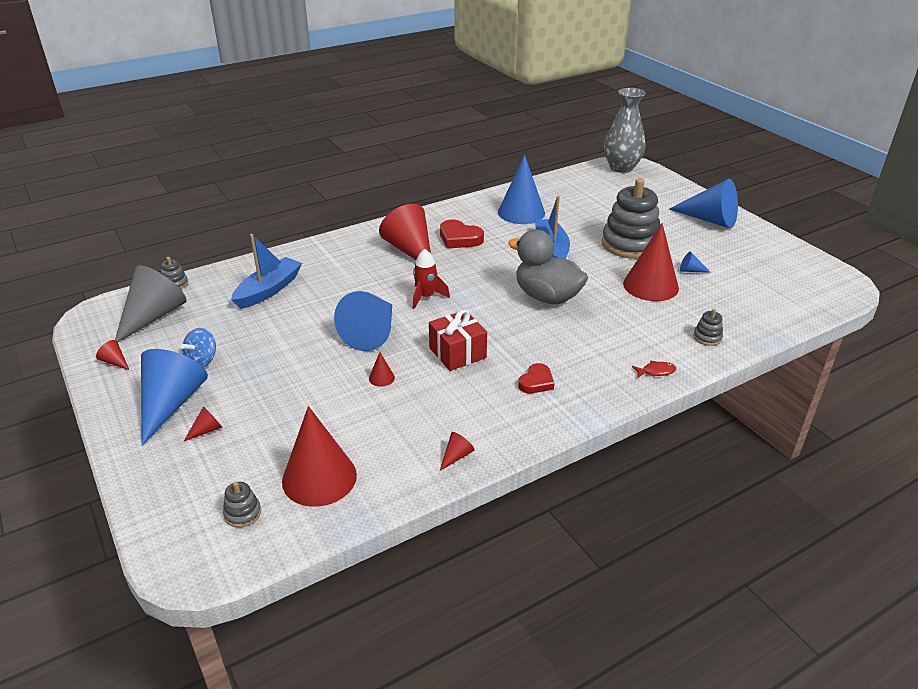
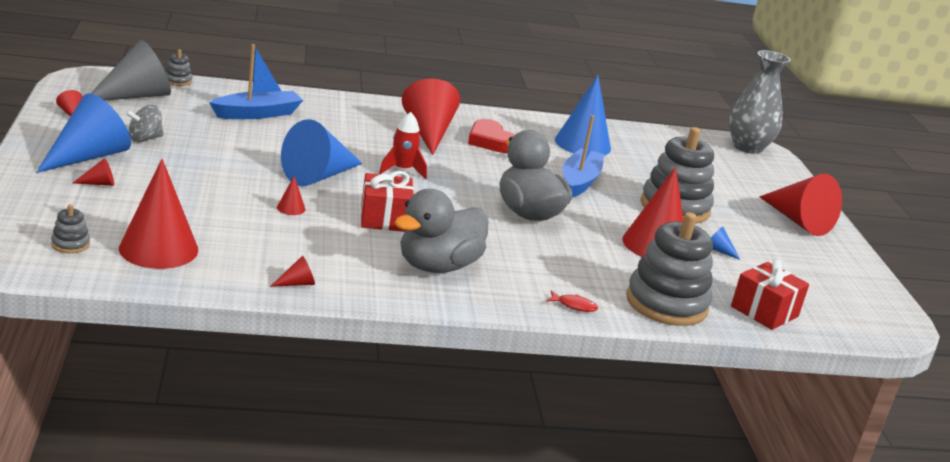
camera: 20 degrees right, 10 degrees down
blue spinning top [181,328,216,367] -> grey spinning top [125,105,164,143]
red heart [518,363,555,394] -> grey duck [394,189,488,273]
blue cone [669,179,738,228] -> red cone [759,174,842,236]
grey stacking toy [693,309,723,346] -> grey stacking toy [626,212,713,326], size x2.43
none -> red gift [731,259,809,330]

